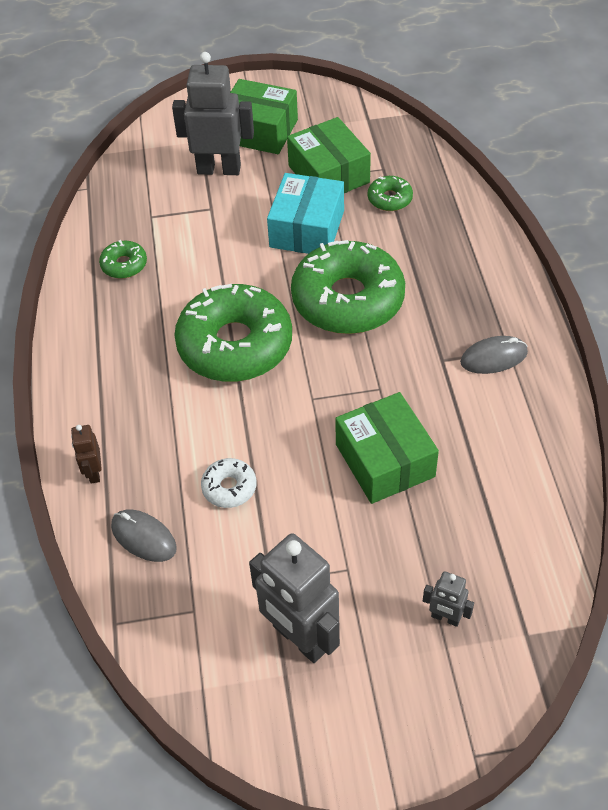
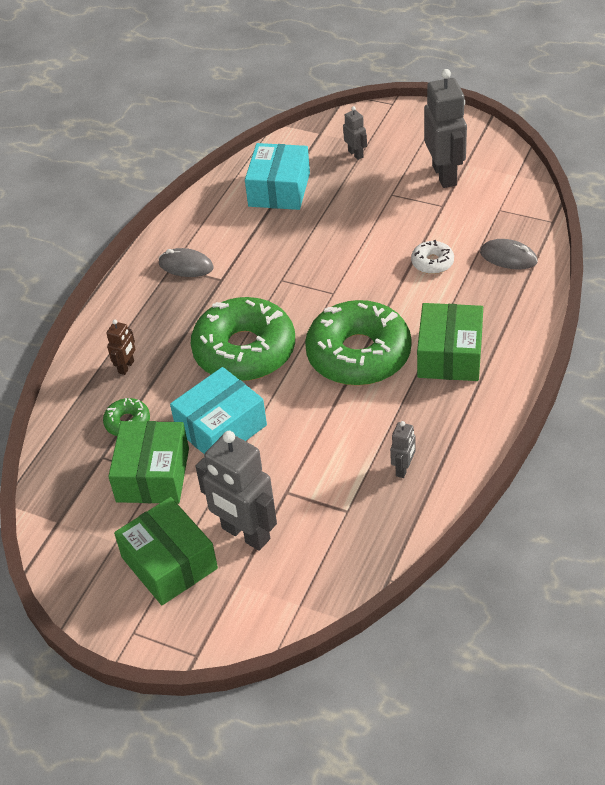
camera: 145 degrees left, 5 degrees down
brown robot [71,425,102,484] -> brown robot moved to [106,320,135,375]
green donut [99,240,147,279] -> grey robot [390,421,416,478]
grey mouse [111,510,177,562] -> grey mouse turned 45 degrees counterclockwise [480,239,538,270]
green box [335,392,439,504] -> green box moved to [417,303,483,381]
none -> turquoise box [245,143,310,210]

